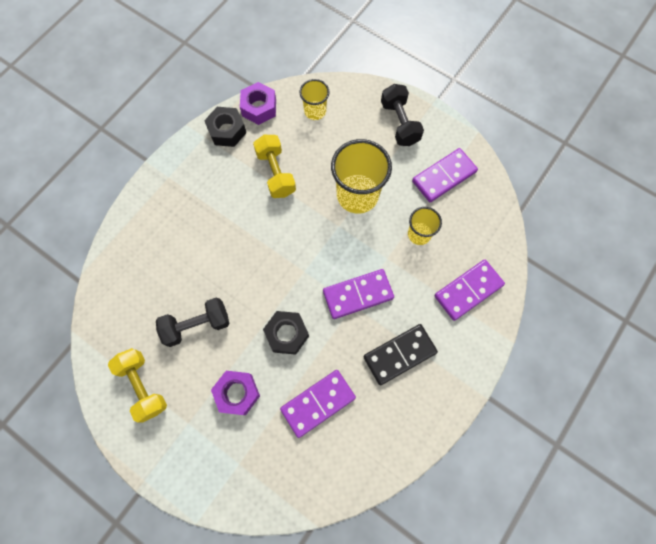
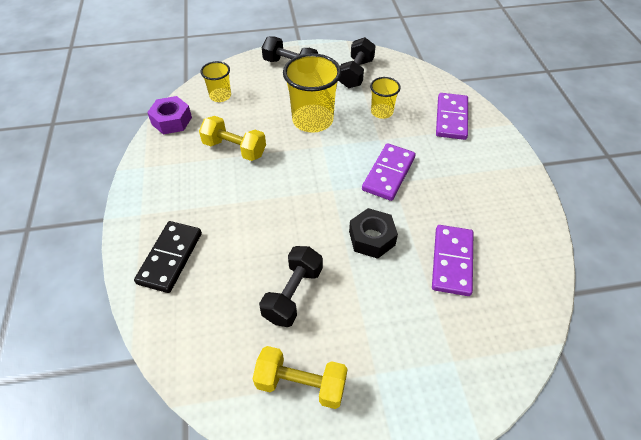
camera: 45 degrees left, 20 degrees down
black nut [204,107,246,147] -> none
purple nut [211,371,260,415] -> none
black domino [364,324,438,385] -> black domino moved to [134,221,202,293]
purple domino [412,148,478,202] -> black dumbbell [339,37,376,88]

